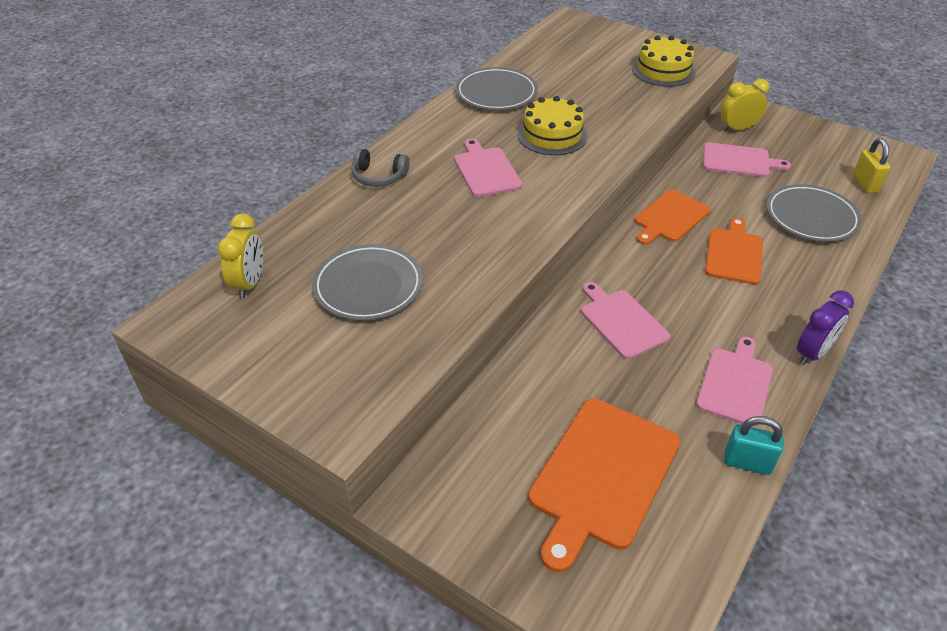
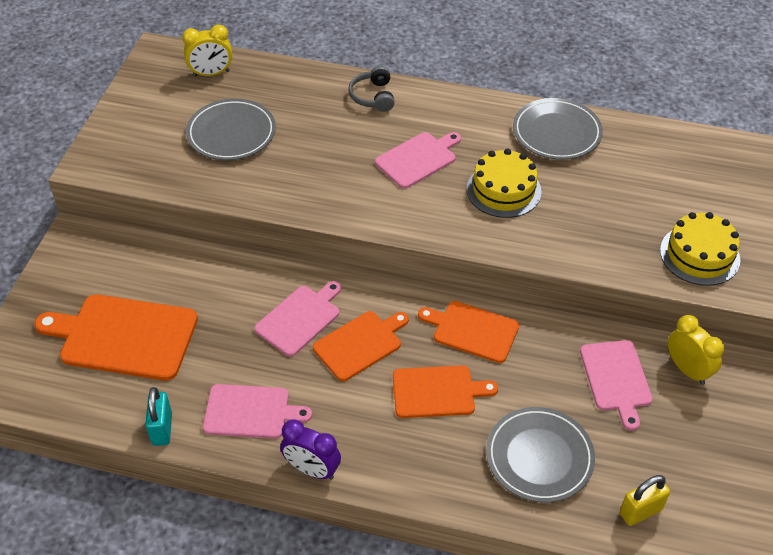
camera: 70 degrees right, 5 degrees up
none -> orange cutting board [313,311,409,381]

